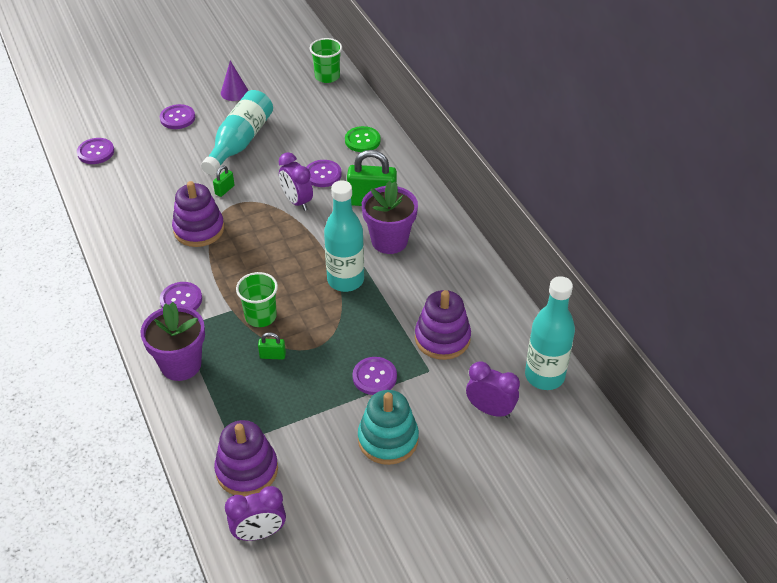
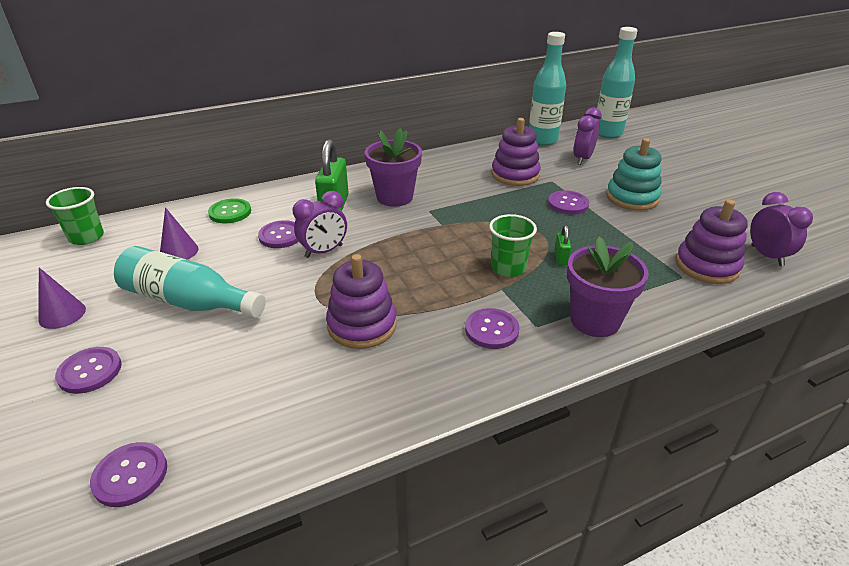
camera: 90 degrees left, 10 degrees down
green padlock [213,166,235,197] -> none
turquoise bottle [324,180,364,292] -> turquoise bottle moved to [597,27,638,138]
none -> purple cone [160,207,199,260]

